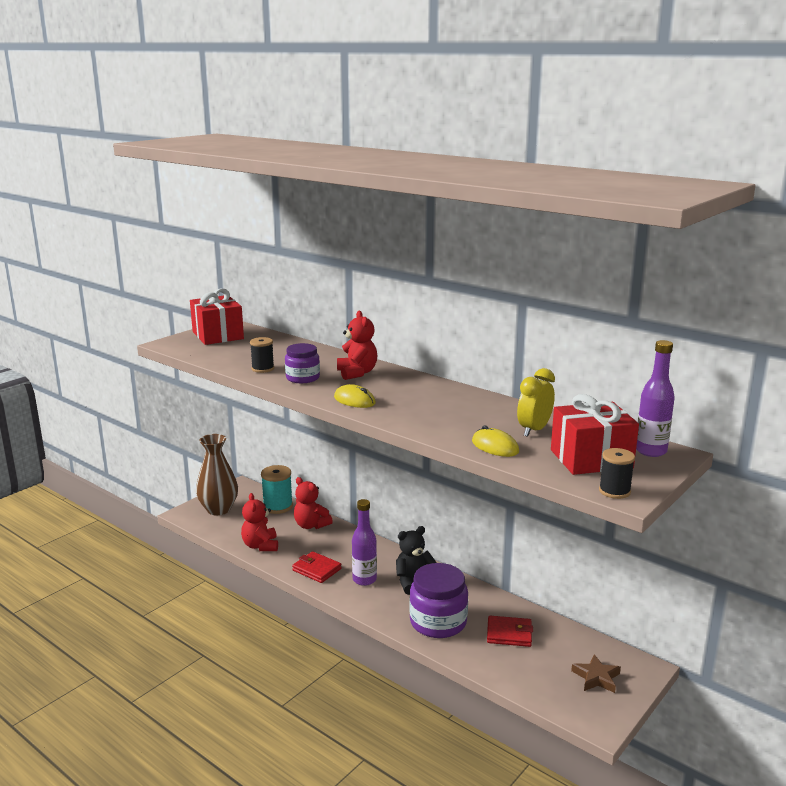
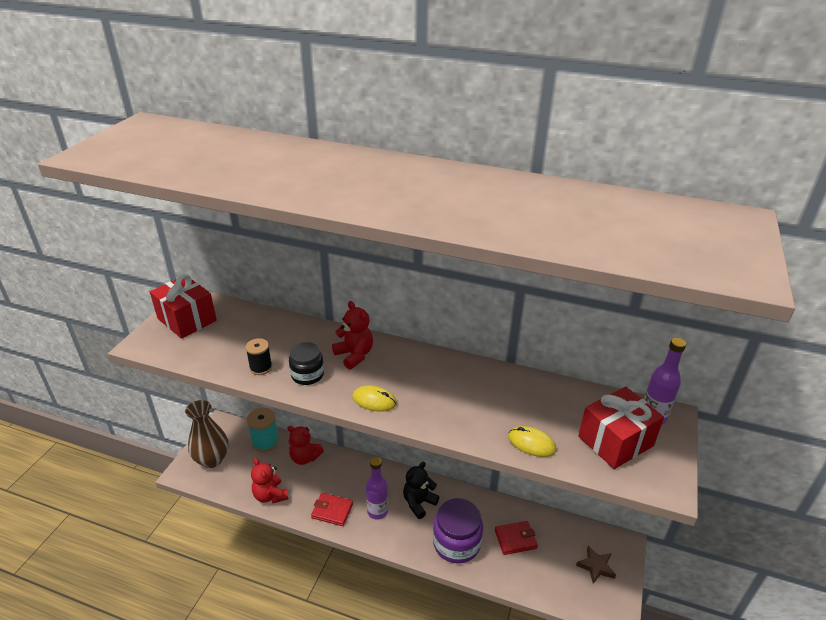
camera: 20 degrees left, 15 degrees up
purple jar [285,343,320,383] -> black jar [289,342,324,385]
yellow clock [517,368,555,437] -> none
black spool [599,448,635,499] -> none

